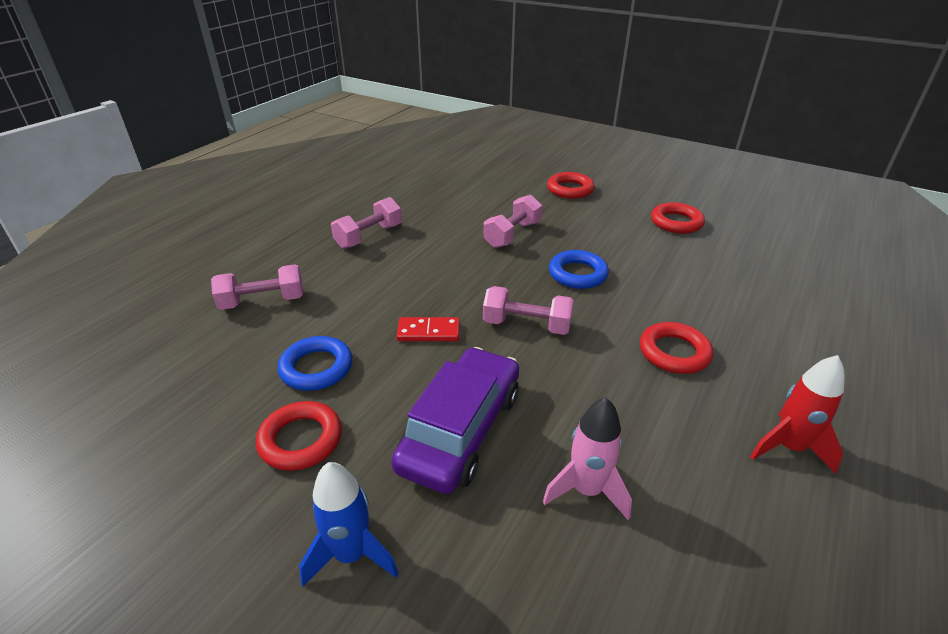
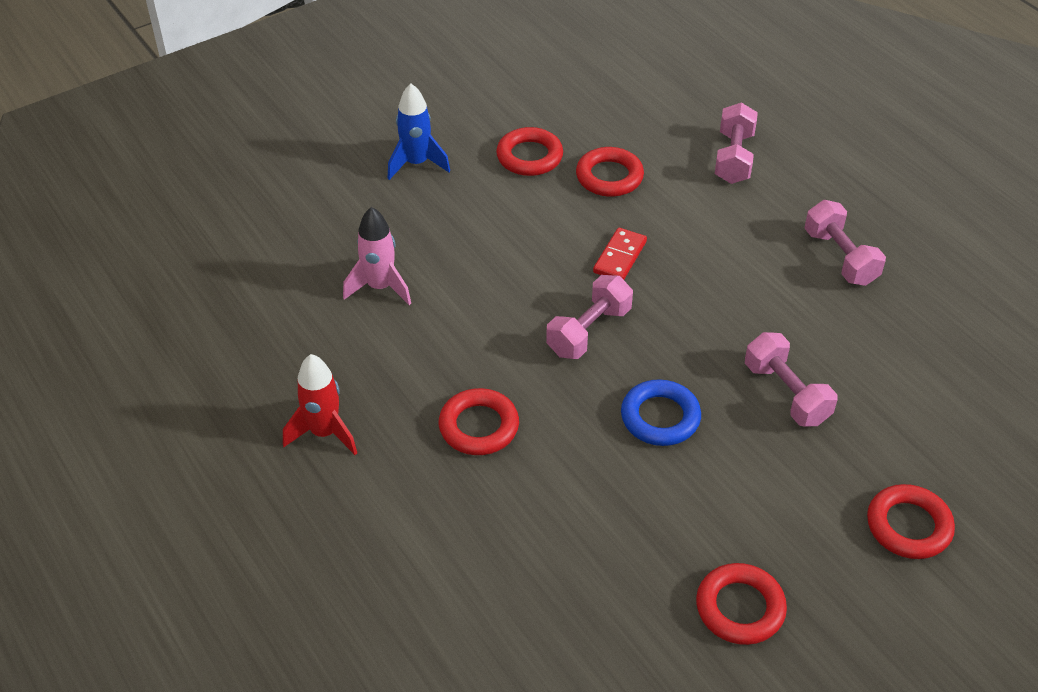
camera: 115 degrees right, 10 degrees up
blue ring [278,336,352,391] -> red ring [576,147,644,197]
purple car [391,347,519,494] -> none

